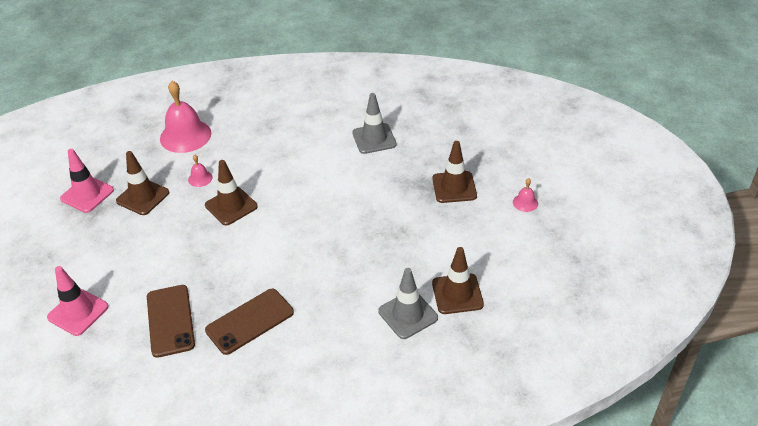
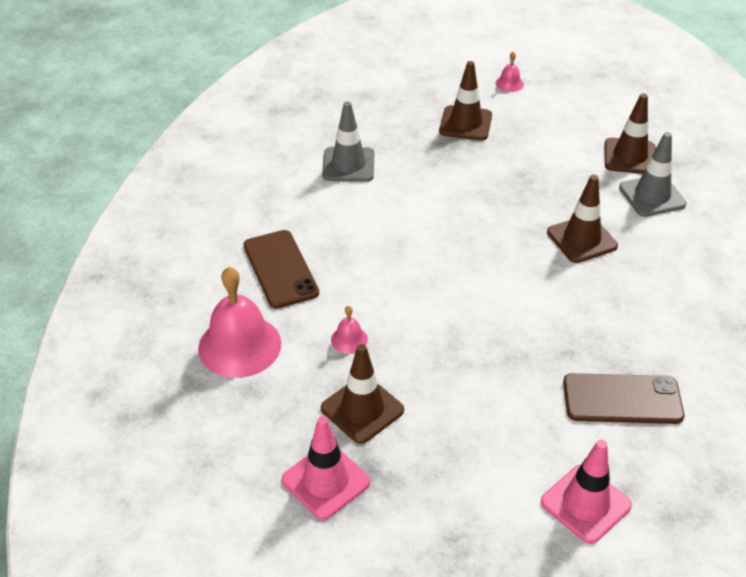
camera: 75 degrees left, 0 degrees up
brown traffic cone [205,160,258,225] -> brown traffic cone moved to [547,175,618,263]
brown phone [205,289,294,355] -> brown phone moved to [243,230,319,309]

